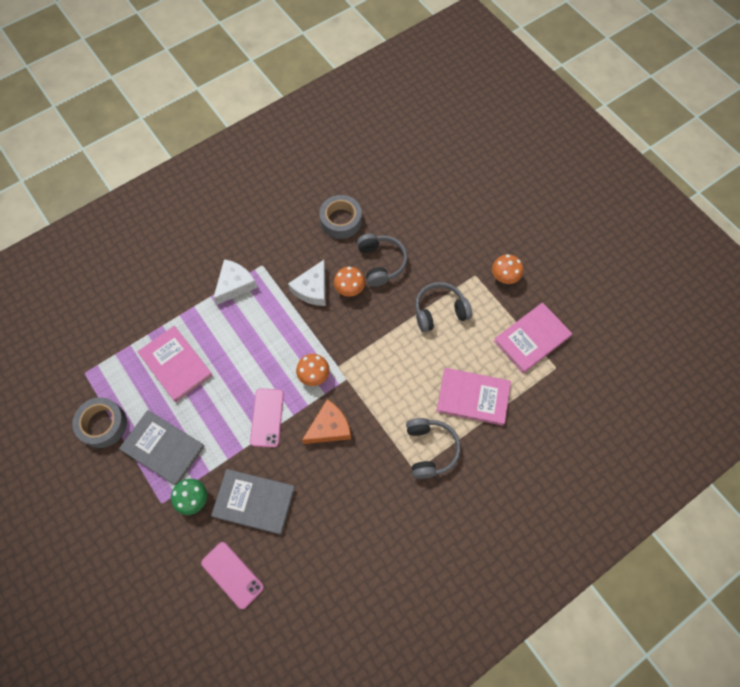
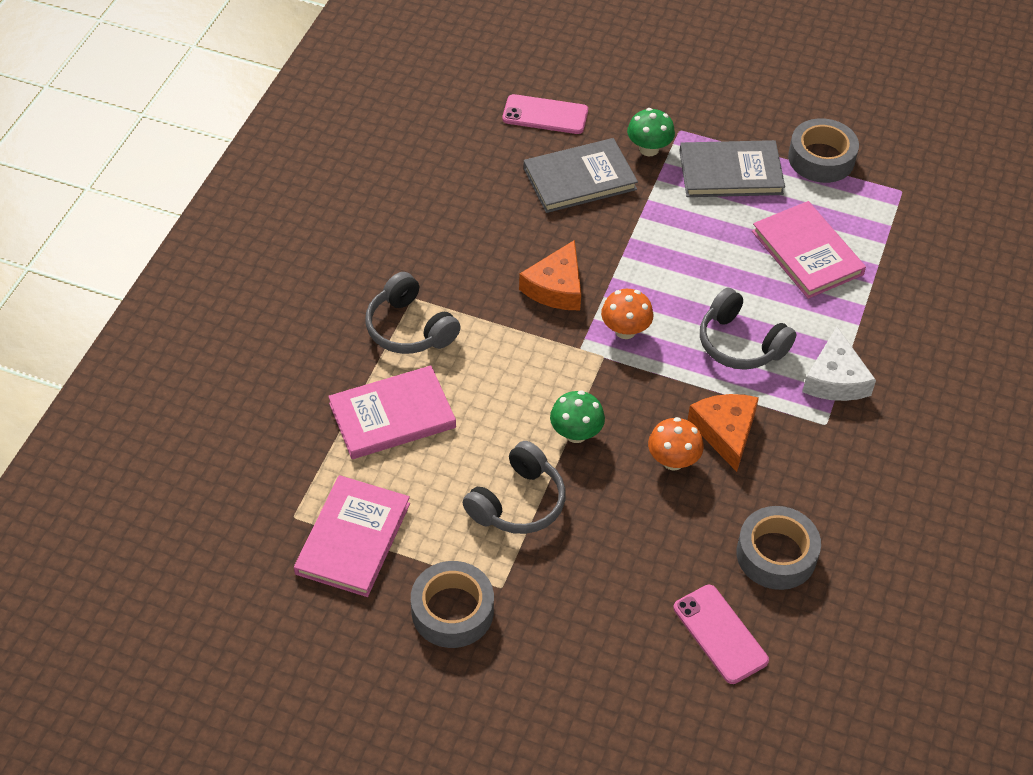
camera: 145 degrees right, 15 degrees down
pink book [138,326,213,402] -> pink book turned 45 degrees clockwise [752,201,866,299]
pink phone [250,388,284,447] -> pink phone moved to [673,585,769,684]
white cheese [288,260,326,306] -> orange cheese [687,394,759,472]
grey headphones [357,233,408,287] -> grey headphones moved to [700,288,796,370]
orange mushroom [492,254,523,284] -> grey tape [411,561,494,648]
none -> green mushroom [550,390,605,443]

